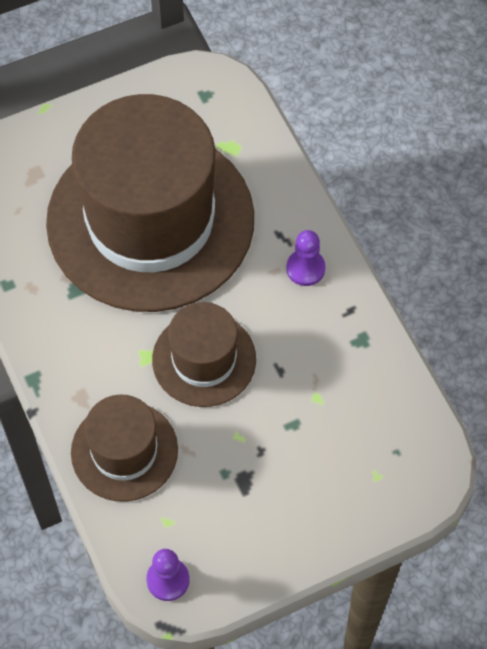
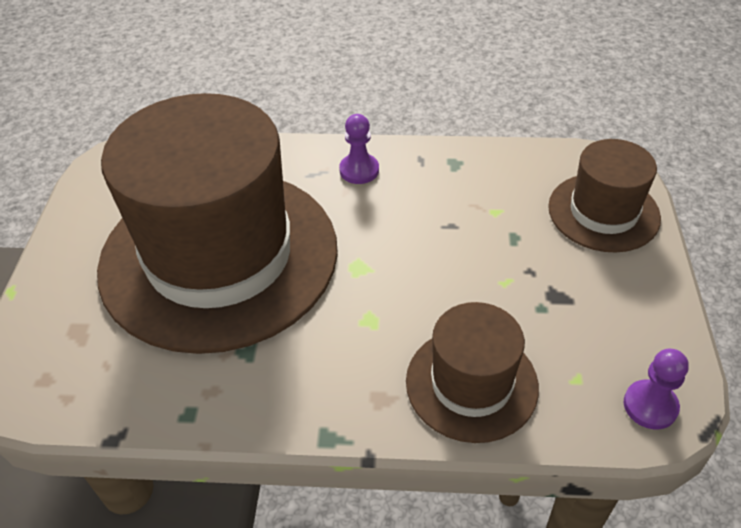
camera: 60 degrees left, 15 degrees down
brown hat [152,302,256,407] -> brown hat moved to [548,139,661,253]

